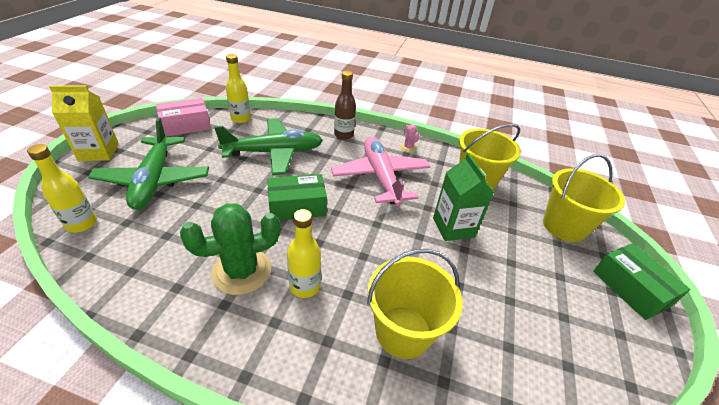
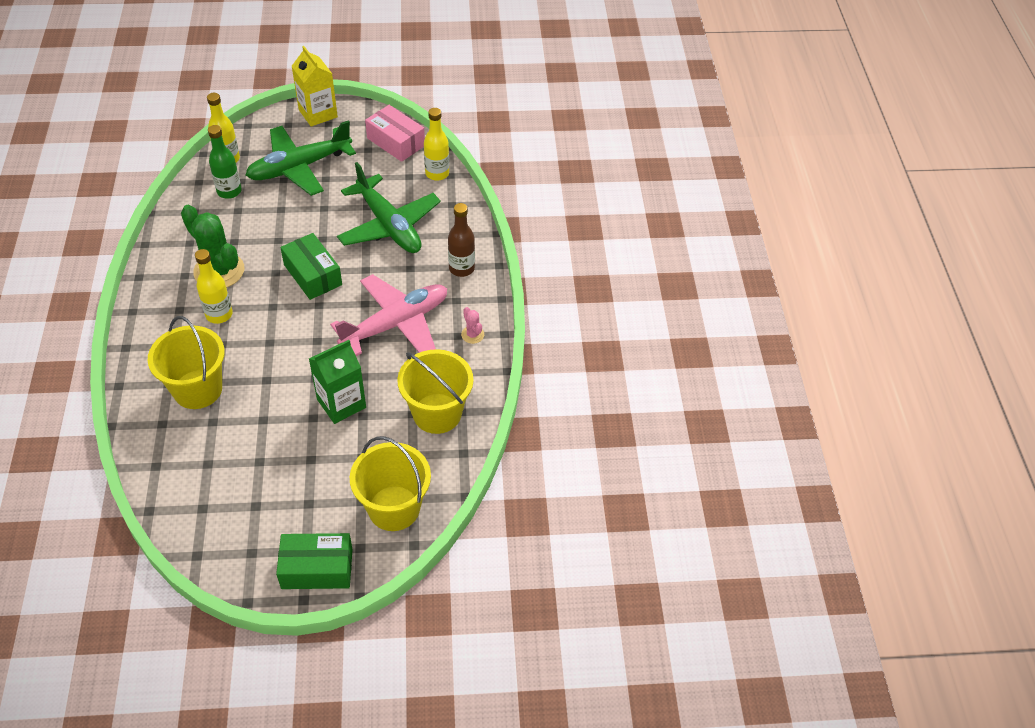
camera: 70 degrees right, 10 degrees up
pink cactus [400,124,419,152] -> pink cactus turned 75 degrees counterclockwise [461,307,484,344]
green box [593,243,691,320] -> green box turned 45 degrees clockwise [276,533,353,589]
none -> green bottle [208,125,242,199]

